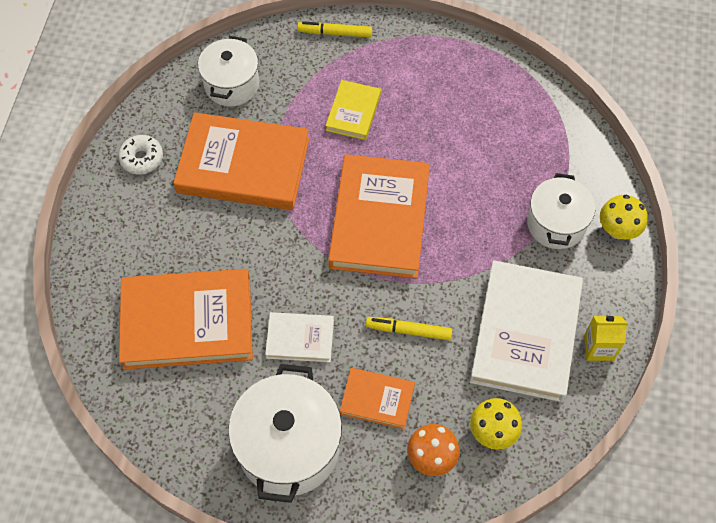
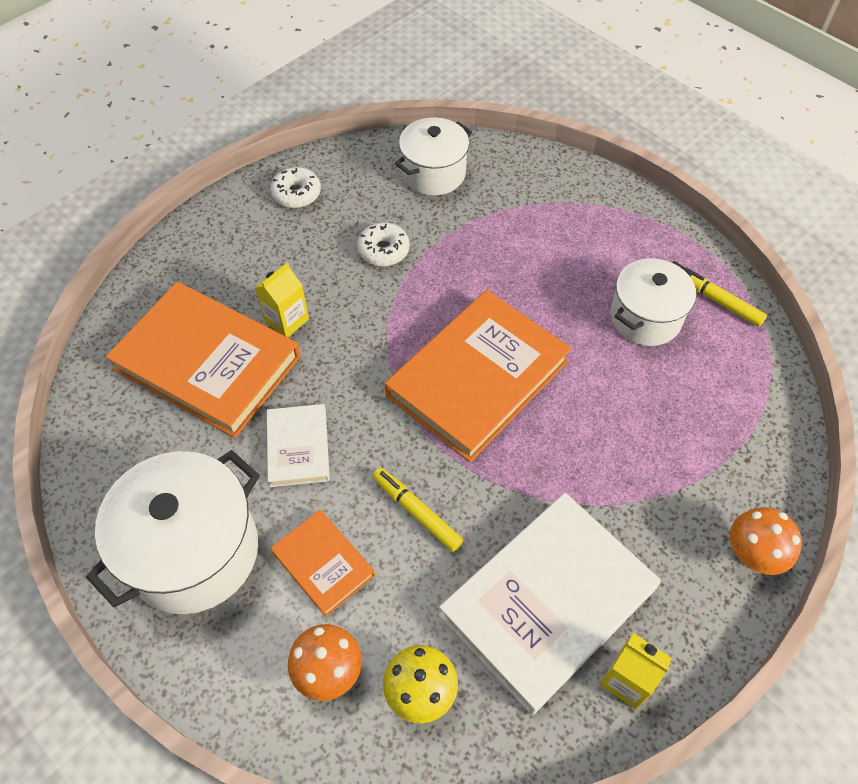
camera: 35 degrees right, 5 degrees down
orange book [174,112,309,210] -> white donut [357,222,410,266]
white book [265,312,334,362] -> white book turned 45 degrees clockwise [267,404,330,487]
yellow marker [297,21,372,38] -> yellow marker moved to [685,267,767,327]
yellow book [326,80,381,140] -> none
white pot [527,173,595,249] -> white pot moved to [610,258,696,346]
yellow mushroom [600,195,648,240] -> orange mushroom [730,507,802,575]
none -> yellow carton [255,263,309,337]

